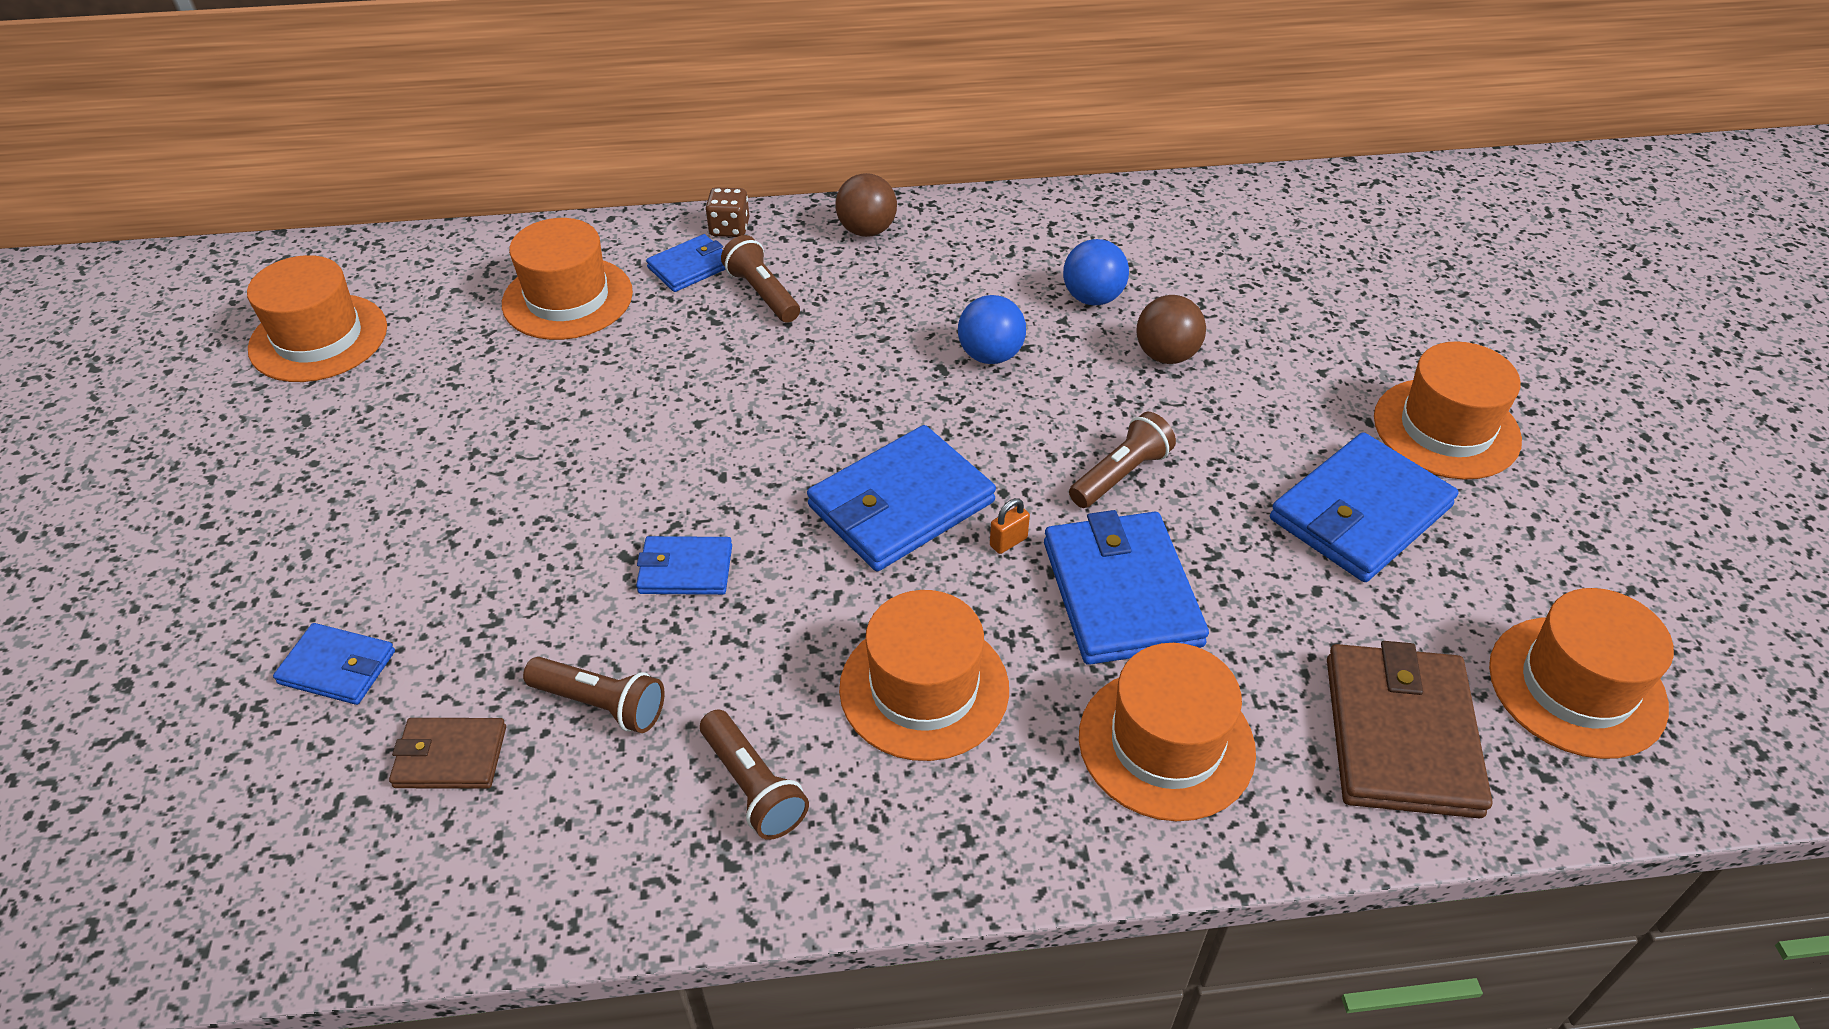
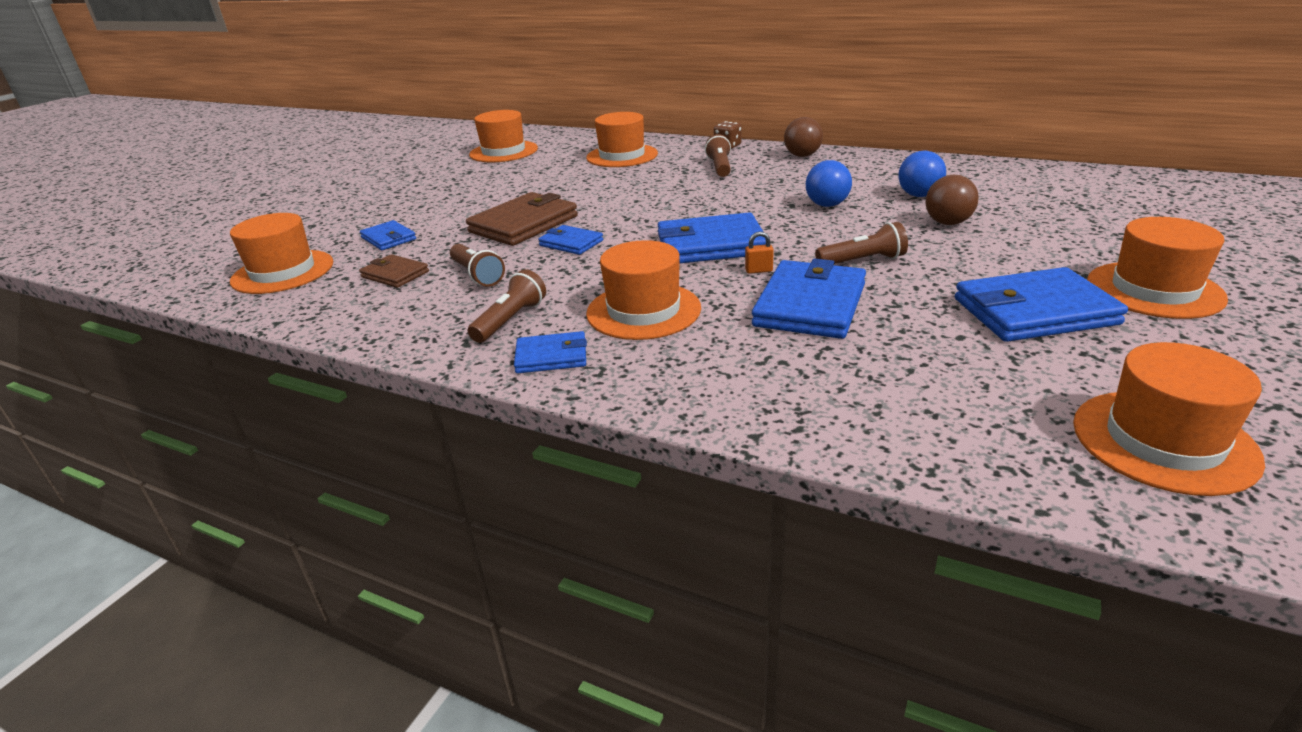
camera: 35 degrees right, 15 degrees down
blue wallet [646,234,726,292] -> blue wallet moved to [514,331,587,373]
brown flashlight [700,709,809,840] -> brown flashlight turned 150 degrees counterclockwise [468,269,546,343]
orange hat [1079,643,1256,821] -> orange hat moved to [230,213,333,294]
brown wallet [1327,641,1492,818] -> brown wallet moved to [466,192,578,246]

